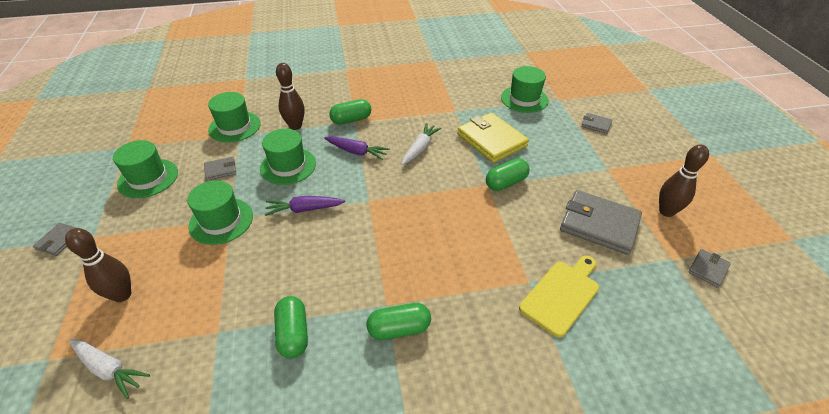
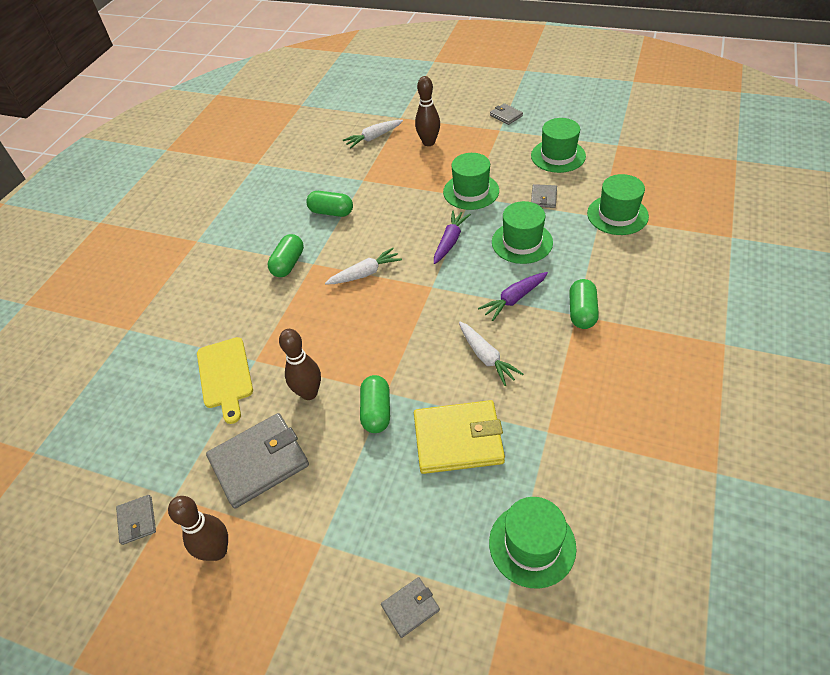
camera: 125 degrees right, 5 degrees up
brown bowling pin [276,63,305,130] -> brown bowling pin moved to [279,329,321,400]
none -> white carrot [325,248,402,285]

